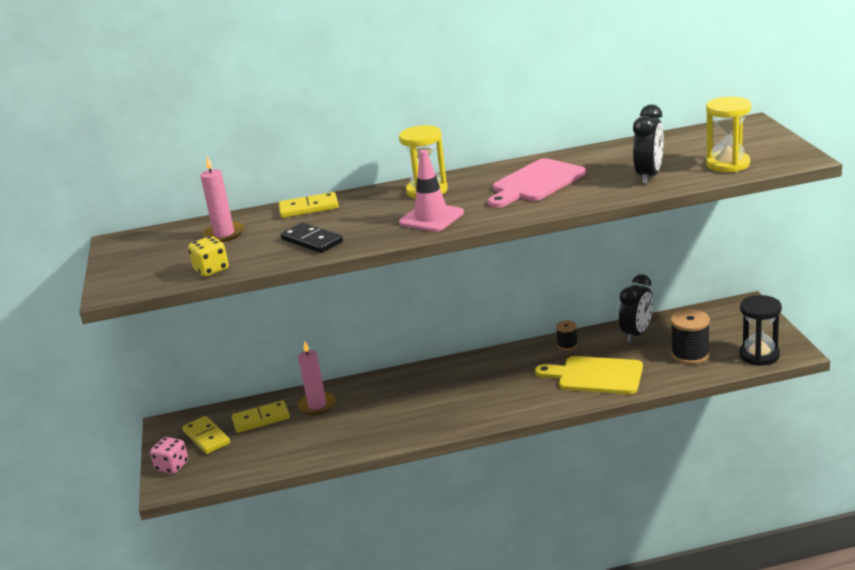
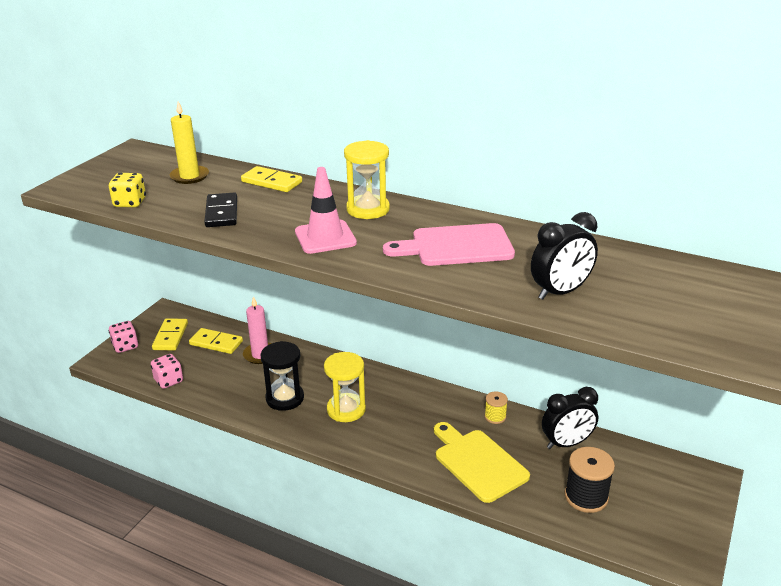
camera: 35 degrees right, 5 degrees up
pink candle [200,156,244,242] -> yellow candle [170,102,209,184]
black spool [556,320,578,350] -> yellow spool [485,391,508,424]
yellow hourglass [706,97,751,172] -> yellow hourglass moved to [324,352,366,422]
black hourglass [739,295,782,366] -> black hourglass moved to [260,341,304,411]
none -> pink dice [151,354,183,389]

